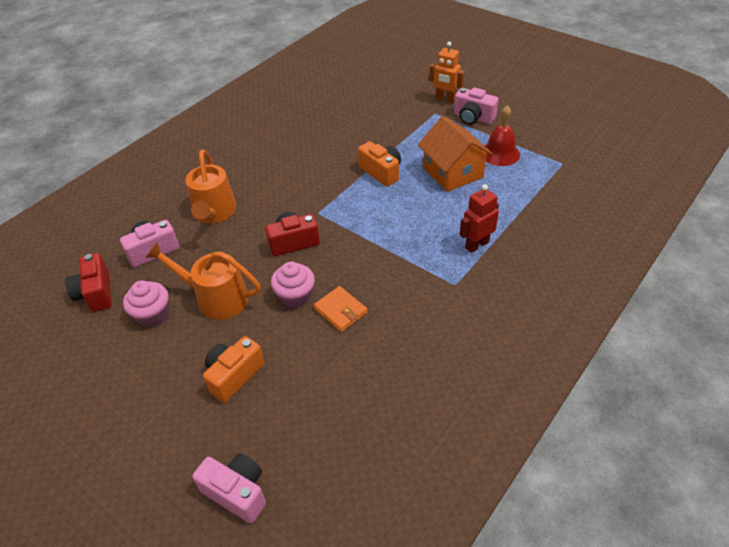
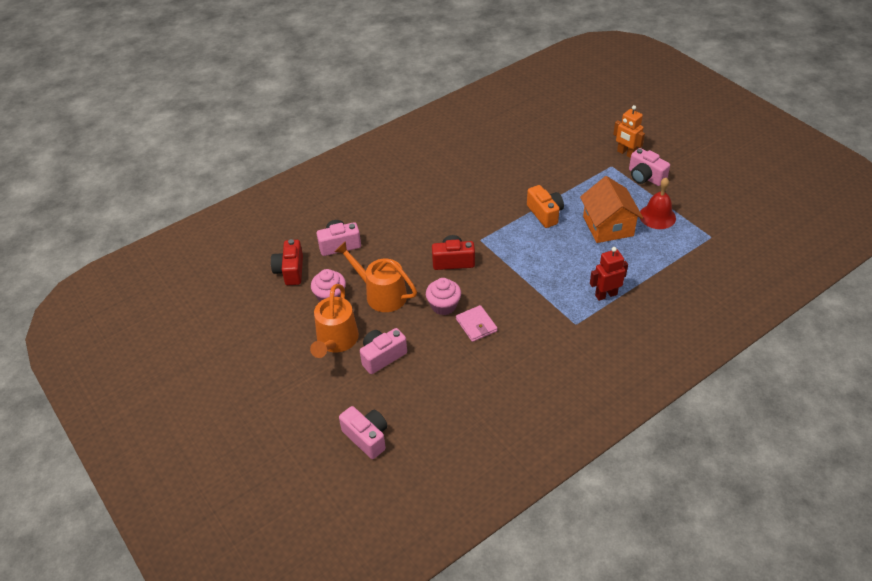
camera: 15 degrees right, 0 degrees up
orange watering can [186,149,236,223] -> orange watering can moved to [310,284,359,358]
orange camera [203,336,264,403] -> pink camera [360,328,407,374]
orange wallet [314,286,368,332] -> pink wallet [456,305,497,342]

